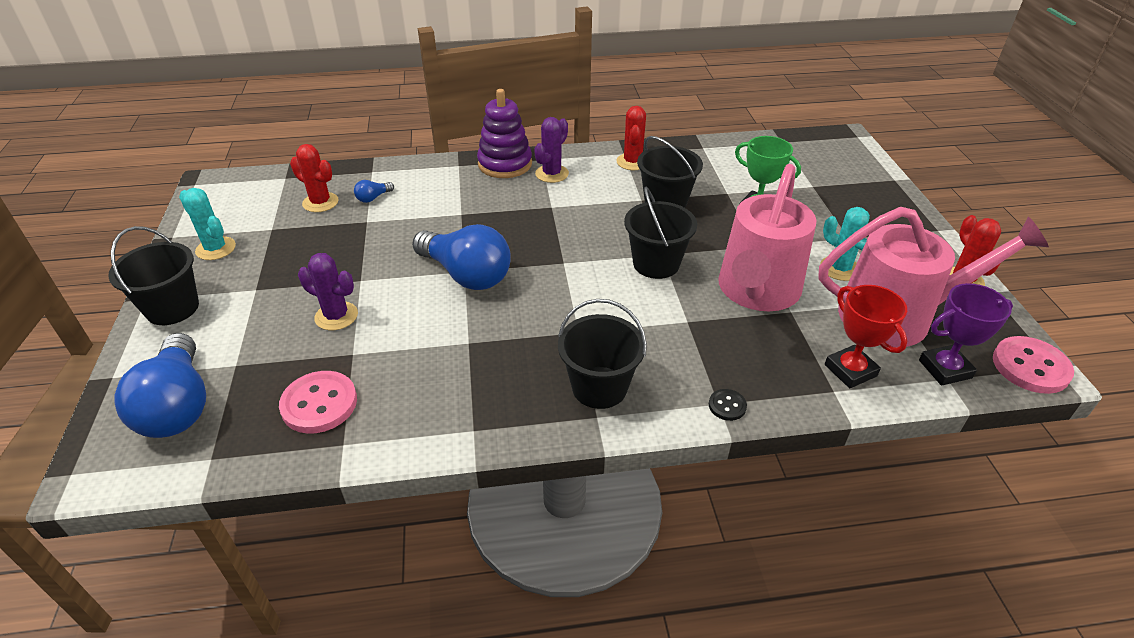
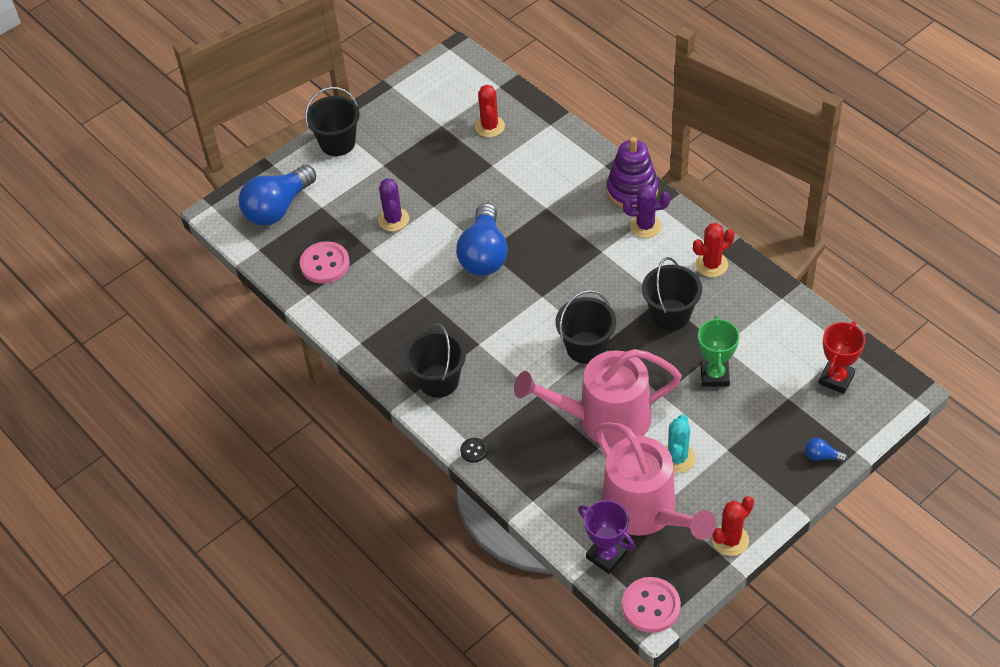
camera: 60 degrees right, 10 degrees up
turquoise cactus [179,188,236,260] -> none
blue light bulb [354,180,394,203] -> blue light bulb moved to [805,438,848,462]
red trophy [825,285,907,388] -> red trophy moved to [819,321,865,394]

